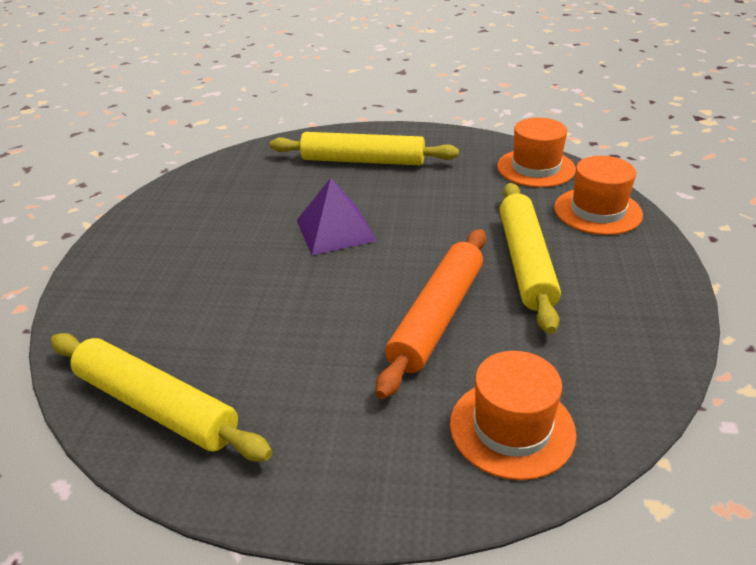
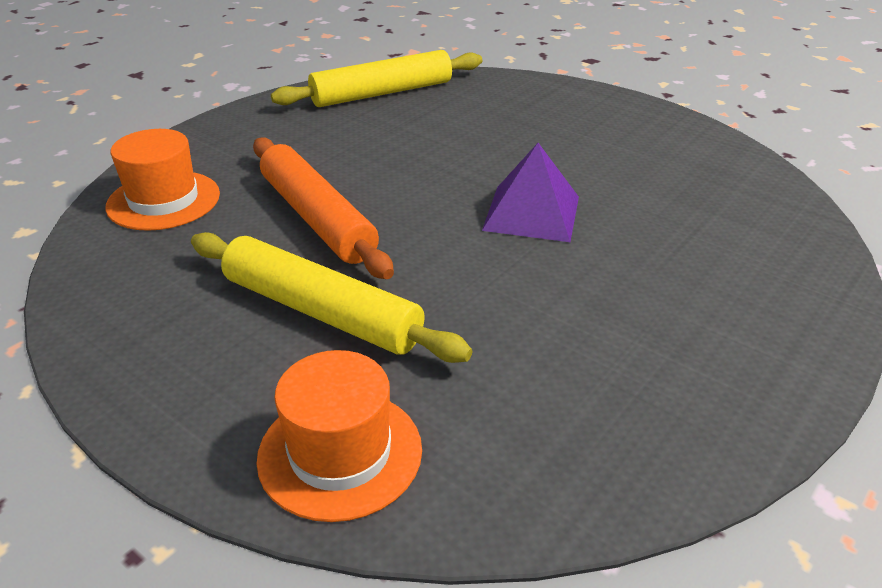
camera: 120 degrees right, 0 degrees up
yellow rolling pin [270,132,459,165] -> none
orange hat [497,118,576,187] -> none

